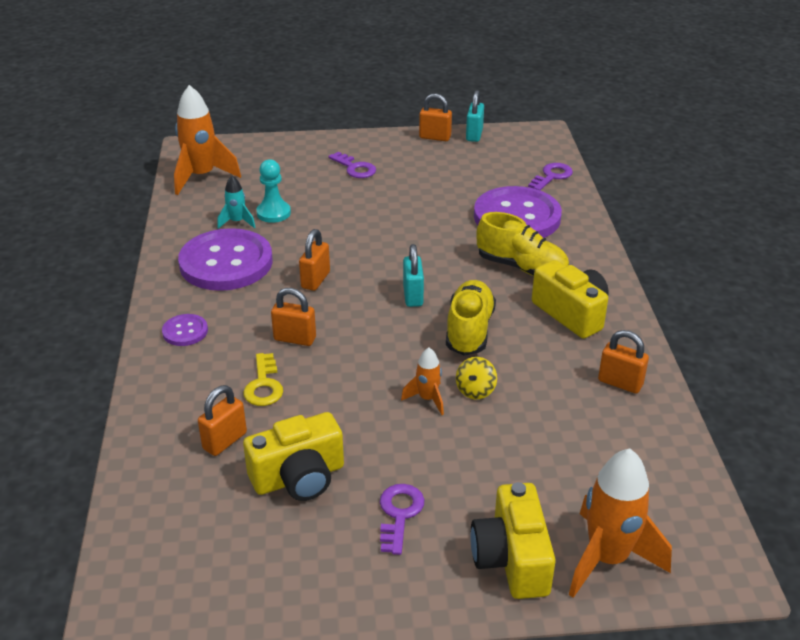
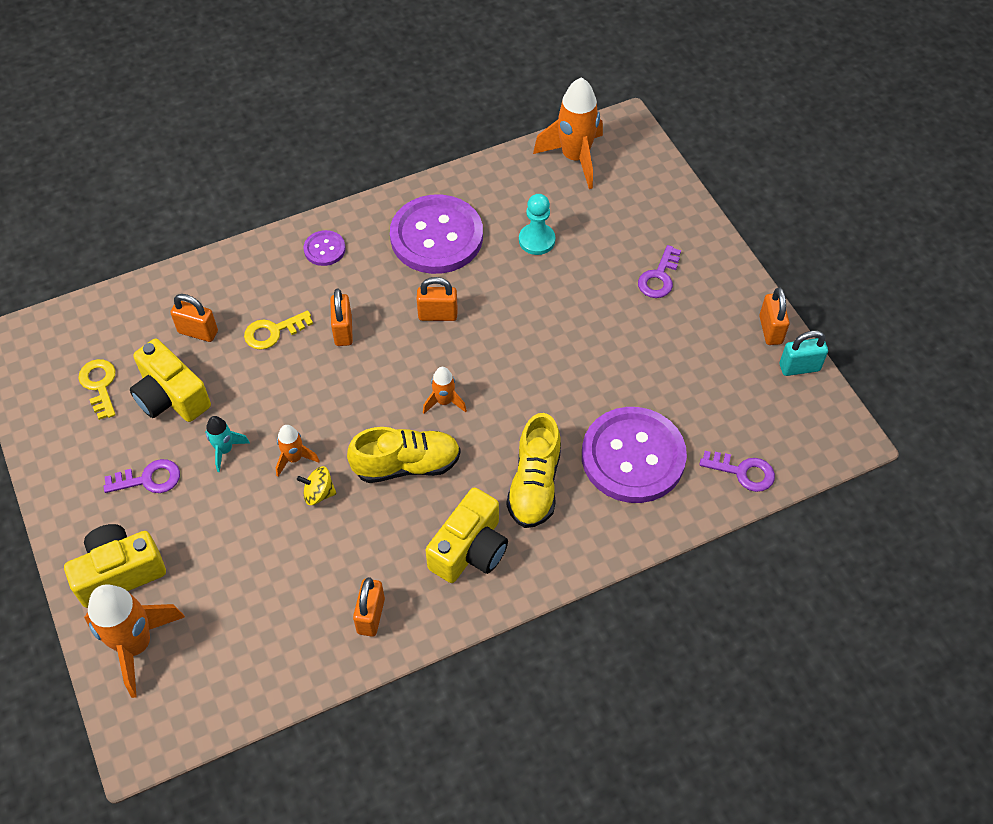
camera: 70 degrees right, 20 degrees up
turquoise rocket [217,176,256,229] -> turquoise rocket moved to [205,416,250,472]
turquoise padlock [403,244,424,307] -> orange rocket [423,367,467,414]
none -> yellow key [78,359,116,420]

